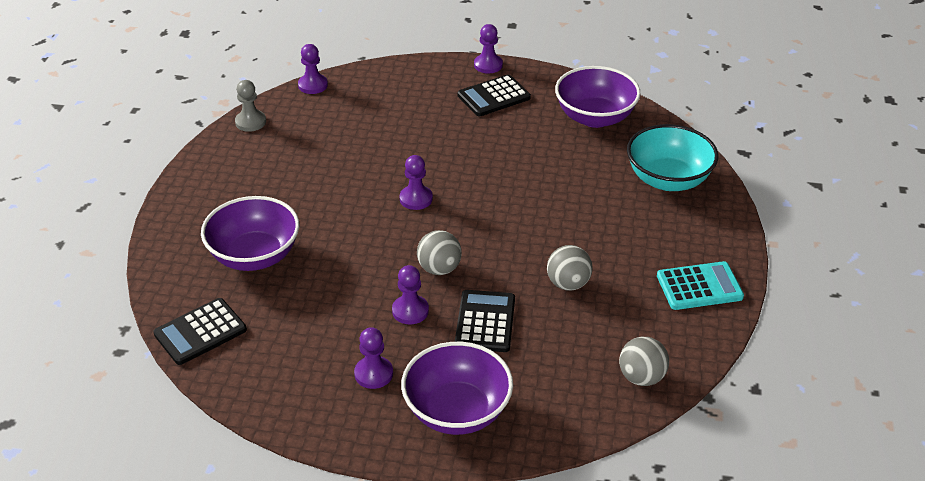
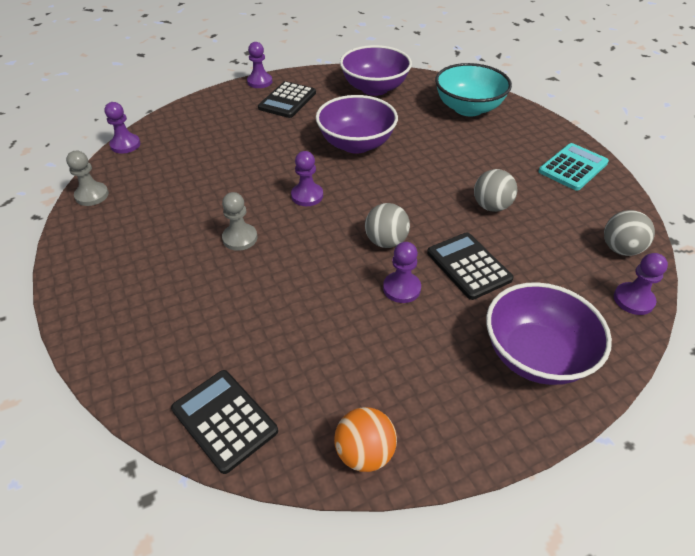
camera: 35 degrees left, 5 degrees up
black calculator [153,298,247,365] -> black calculator turned 120 degrees clockwise [171,370,278,474]
purple bowl [201,196,299,271] -> purple bowl moved to [316,95,398,154]
purple pawn [354,327,393,389] -> purple pawn moved to [614,253,668,315]
none -> grey pawn [222,192,257,251]
none -> orange ball [334,407,397,472]

